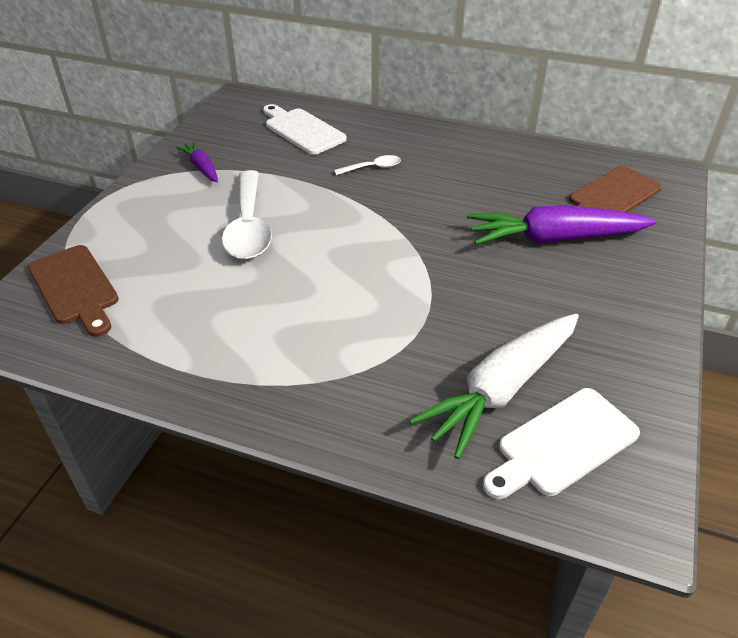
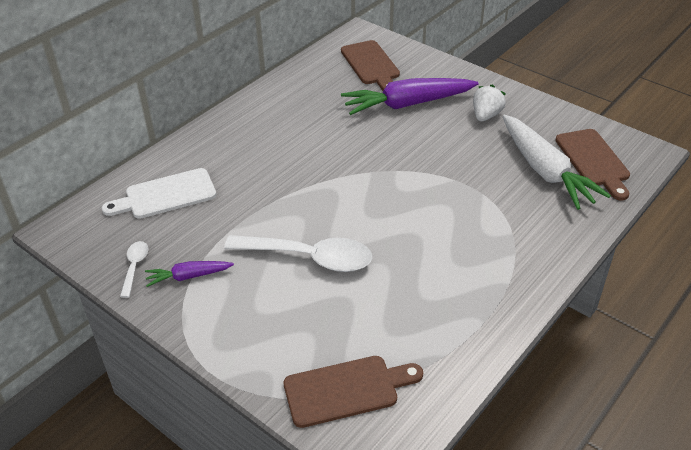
camera: 70 degrees left, 0 degrees up
white spoon [334,155,401,175] -> white spoon moved to [120,241,148,298]
purple carrot [467,205,656,245] -> purple carrot turned 60 degrees clockwise [341,78,478,115]
white cutting board [483,388,640,499] -> brown cutting board [555,129,630,201]
none -> white strawberry [473,85,506,121]

